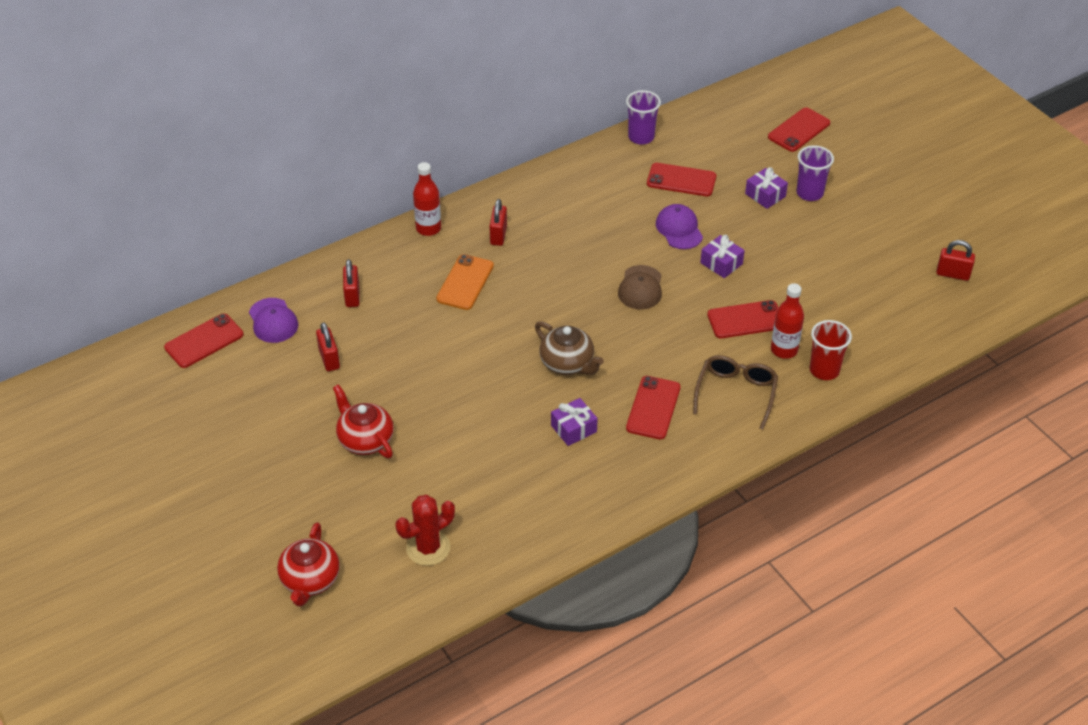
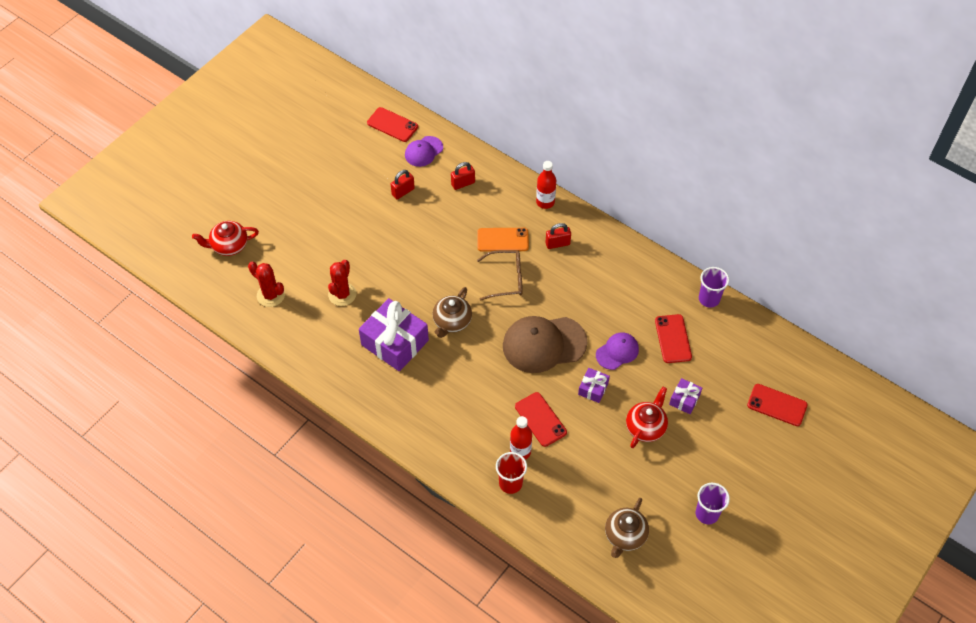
camera: 70 degrees right, 10 degrees up
red teapot [333,384,394,458] -> red teapot moved to [626,387,668,448]
purple gift [551,398,598,446] -> purple gift [359,298,429,371], size x2.06
brown cap [618,265,662,310] -> brown cap [503,316,587,373], size x1.84
red phone [626,376,681,439] -> none
brown glasses [693,355,778,430] -> brown glasses moved to [477,250,523,301]
purple cup [796,145,834,201] -> purple cup moved to [696,483,730,524]
red padlock [936,240,975,281] -> none
none -> red cactus [328,260,357,306]
none -> brown teapot [605,498,649,558]

